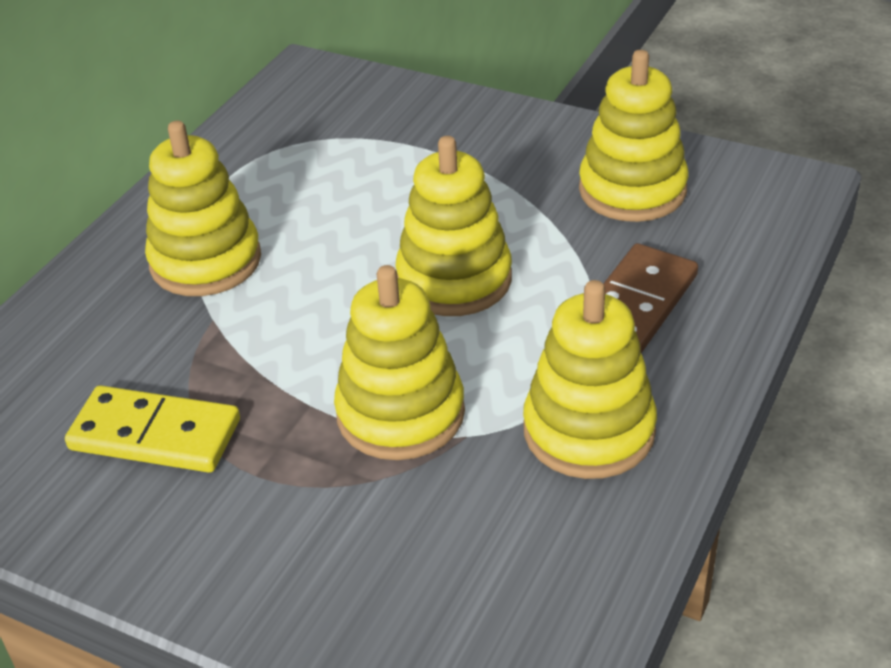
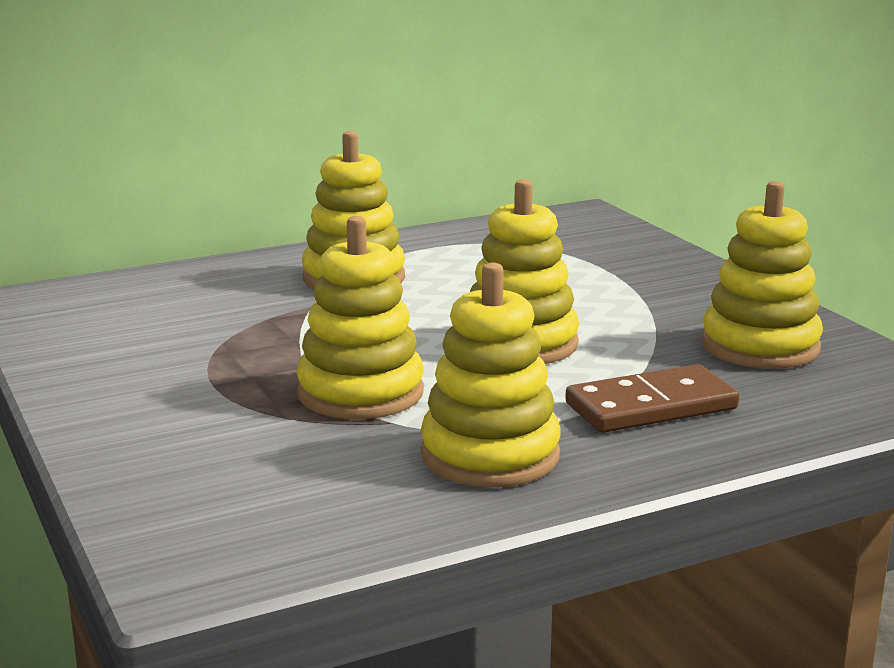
camera: 35 degrees right, 20 degrees down
yellow domino [65,385,240,473] -> none

